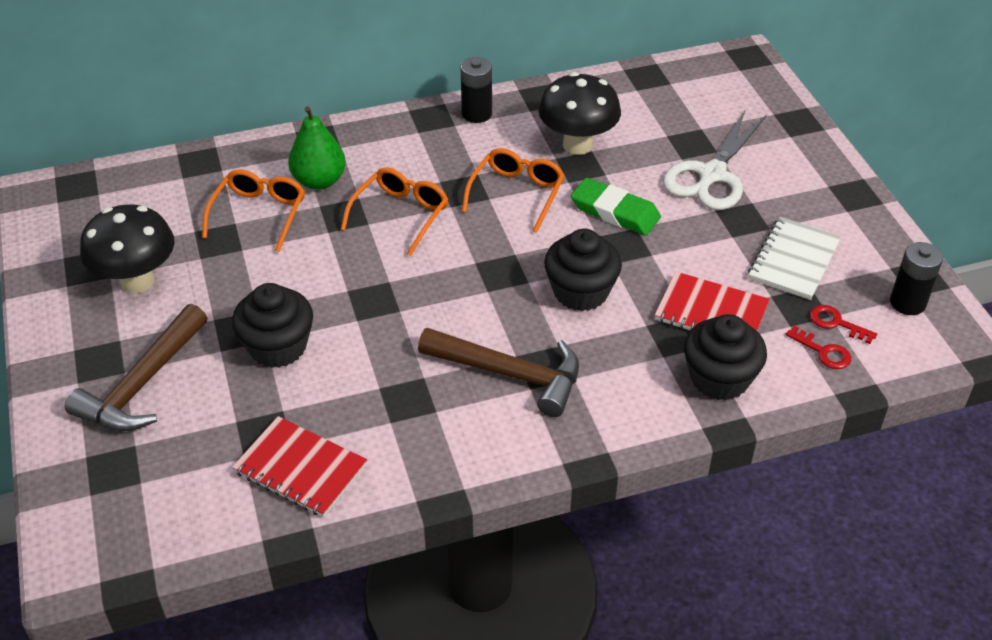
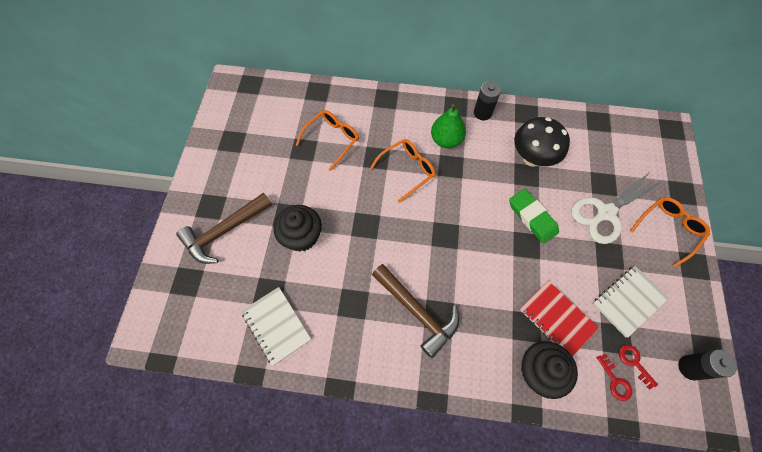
camera: 25 degrees right, 20 degrees up
black mushroom [80,204,175,293] -> none
red notebook [232,416,367,517] -> white notebook [241,287,311,366]
green pear [288,106,346,190] -> green pear moved to [431,104,466,148]
orange glasses [462,148,565,233] -> orange glasses moved to [630,197,710,267]
black cupcake [544,229,622,311] -> none

